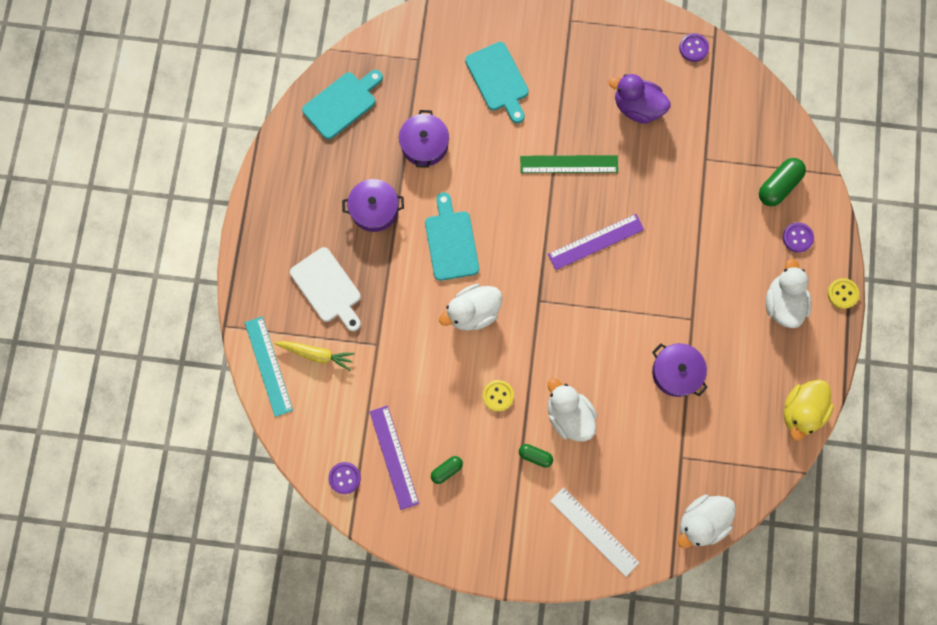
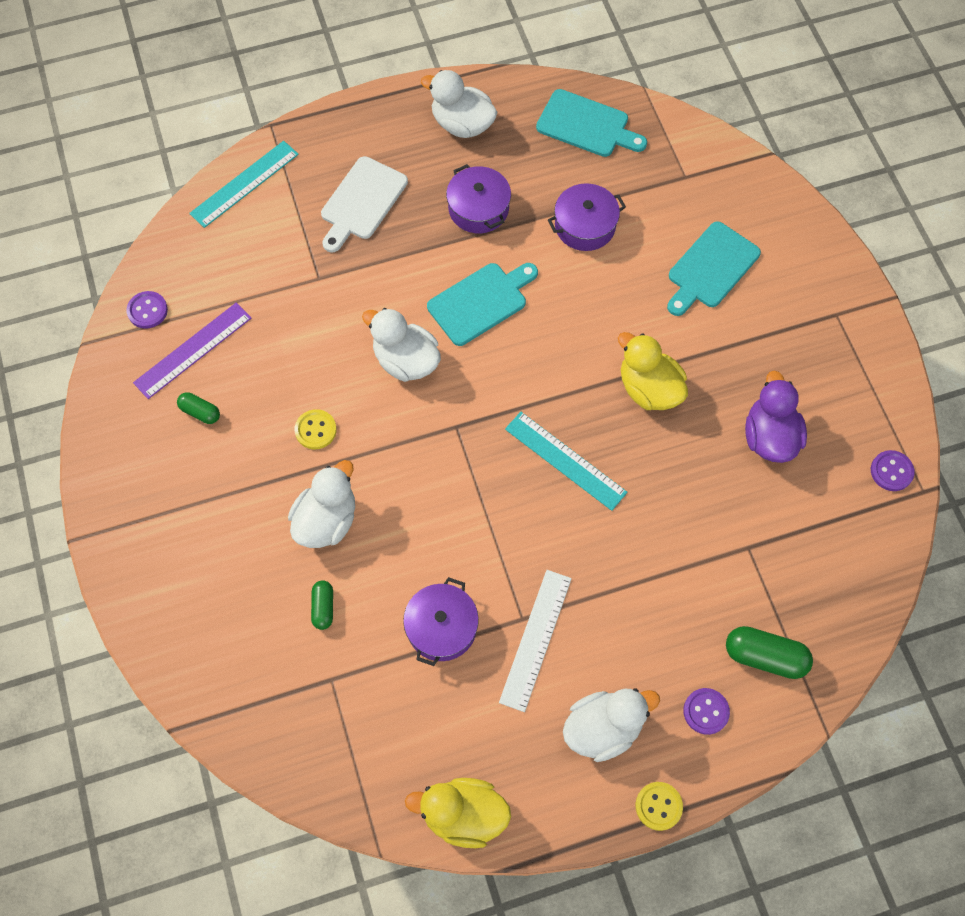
camera: 65 degrees right, 10 degrees down
yellow carrot [274,341,355,371] -> none
green capsule [519,444,553,468] -> green capsule moved to [311,580,333,630]
green ruler [520,155,618,173] -> yellow duck [618,332,688,410]
purple ruler [548,214,644,270] -> turquoise ruler [505,412,628,511]
white ruler [550,487,639,577] -> white ruler moved to [499,570,572,712]
white duck [678,494,736,548] -> white duck moved to [421,70,498,138]

